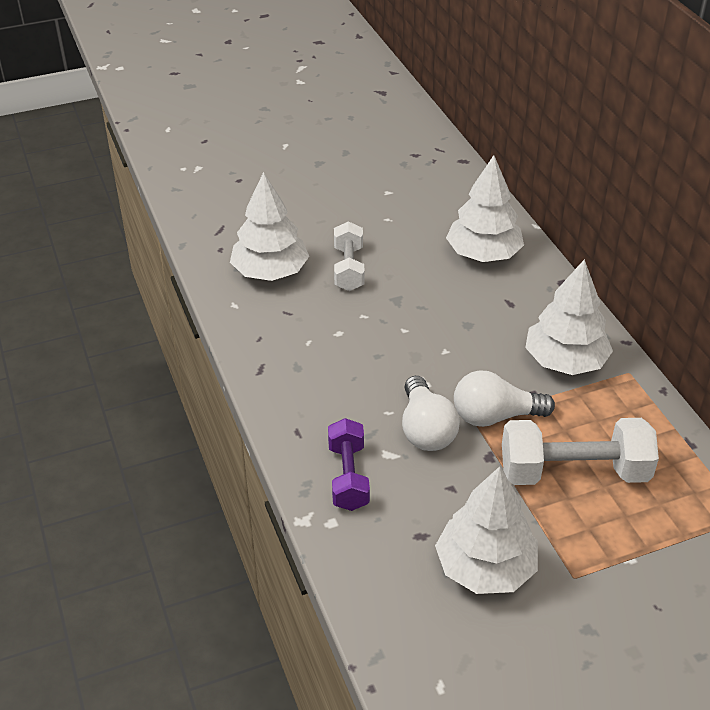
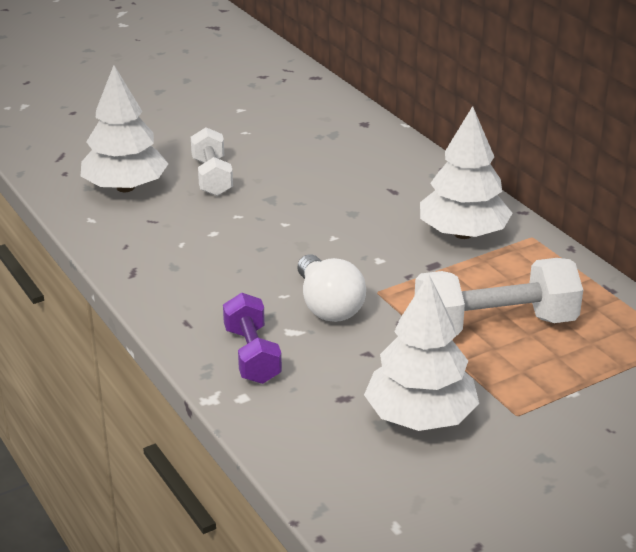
camera: 10 degrees left, 10 degrees down
white tree [446,155,524,262] -> none
white light bulb [454,370,555,427] -> none

